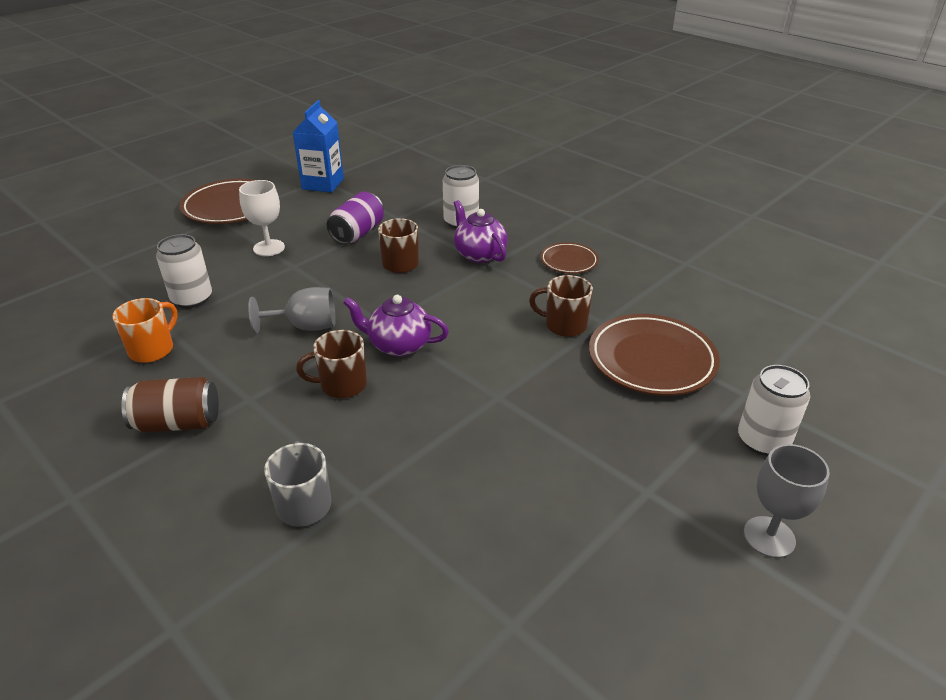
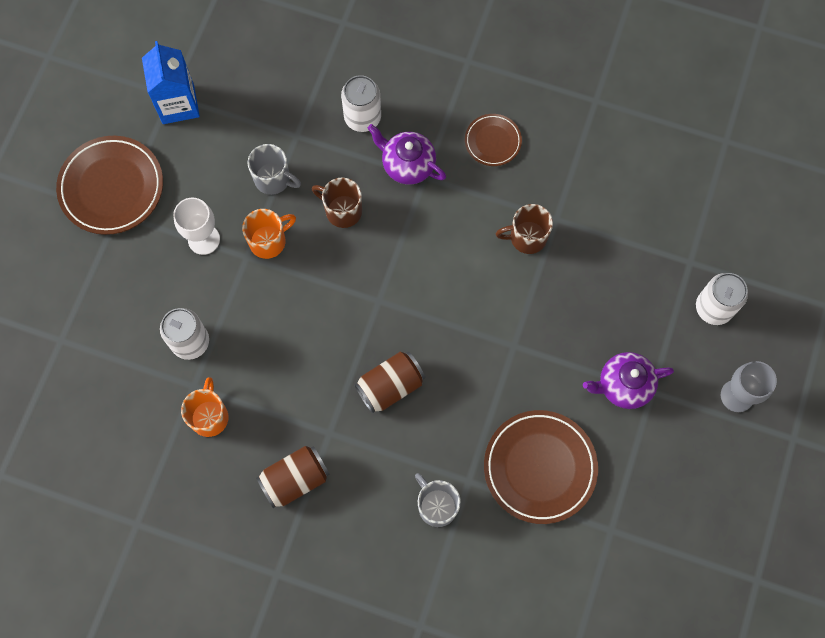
camera: 25 degrees left, 35 degrees up
grey goblet [248,287,336,333] -> none
brown mug [296,330,367,398] -> brown can [354,352,425,413]
purple can [327,192,384,244] -> grey mug [248,144,301,195]
purple teapot [343,295,449,357] -> purple teapot moved to [583,352,674,409]
brown plate [589,314,720,396] -> brown plate moved to [484,410,598,524]
none -> orange mug [242,209,296,259]

